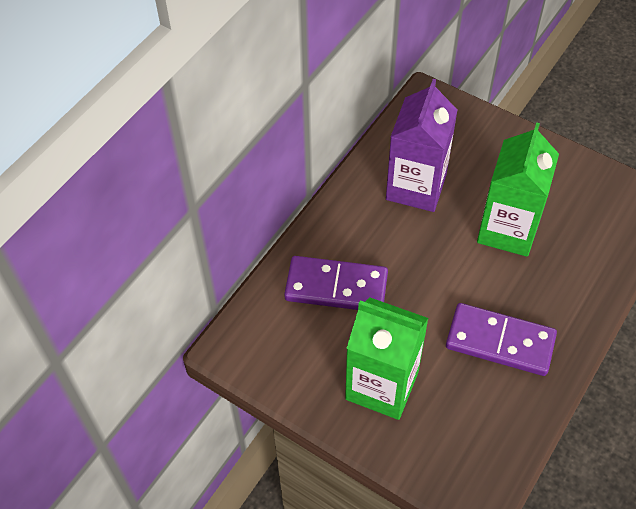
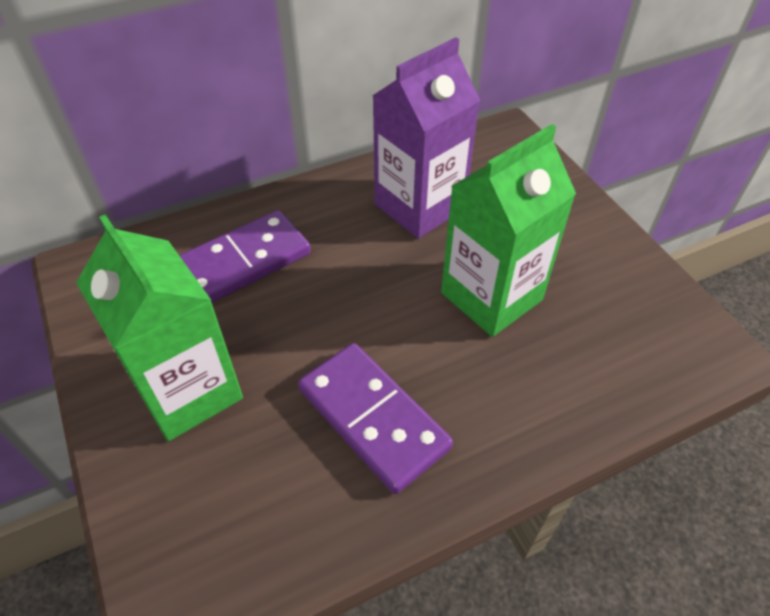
camera: 30 degrees right, 5 degrees down
purple domino [284,256,388,310] -> purple domino turned 75 degrees counterclockwise [179,210,311,303]

